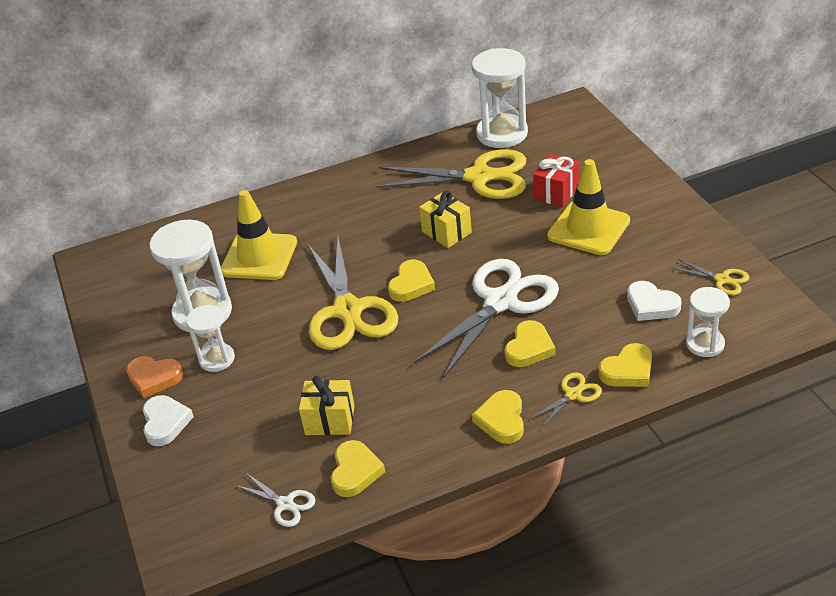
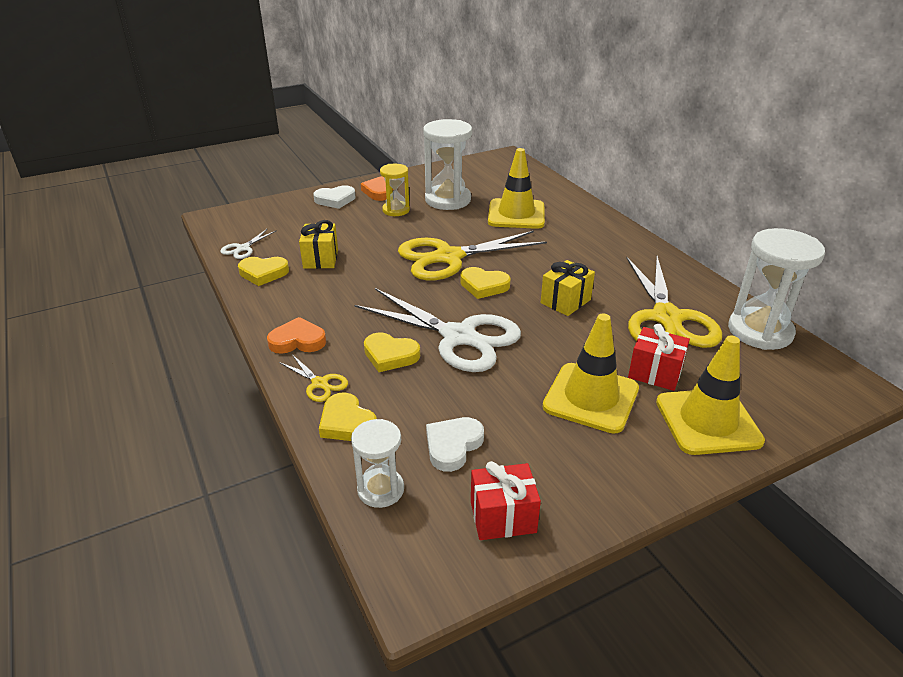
camera: 80 degrees right, 5 degrees down
white hourglass [186,305,235,372] -> yellow hourglass [380,164,410,216]
yellow heart [472,390,524,444] -> orange heart [267,317,326,354]
yellow scissors [672,259,749,295] -> red gift [471,461,541,540]
none -> yellow traffic cone [656,336,765,455]

